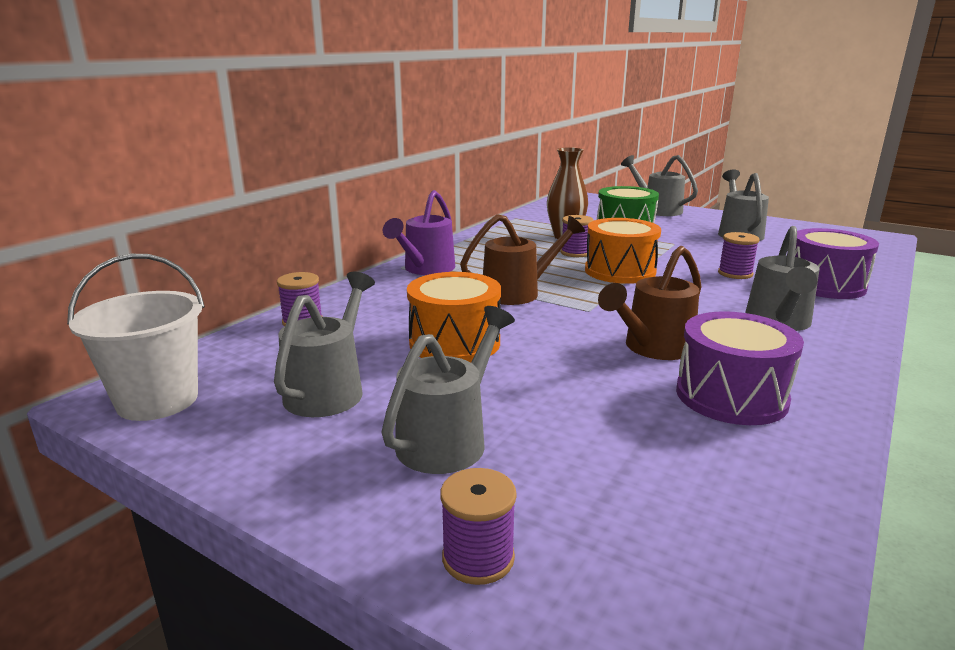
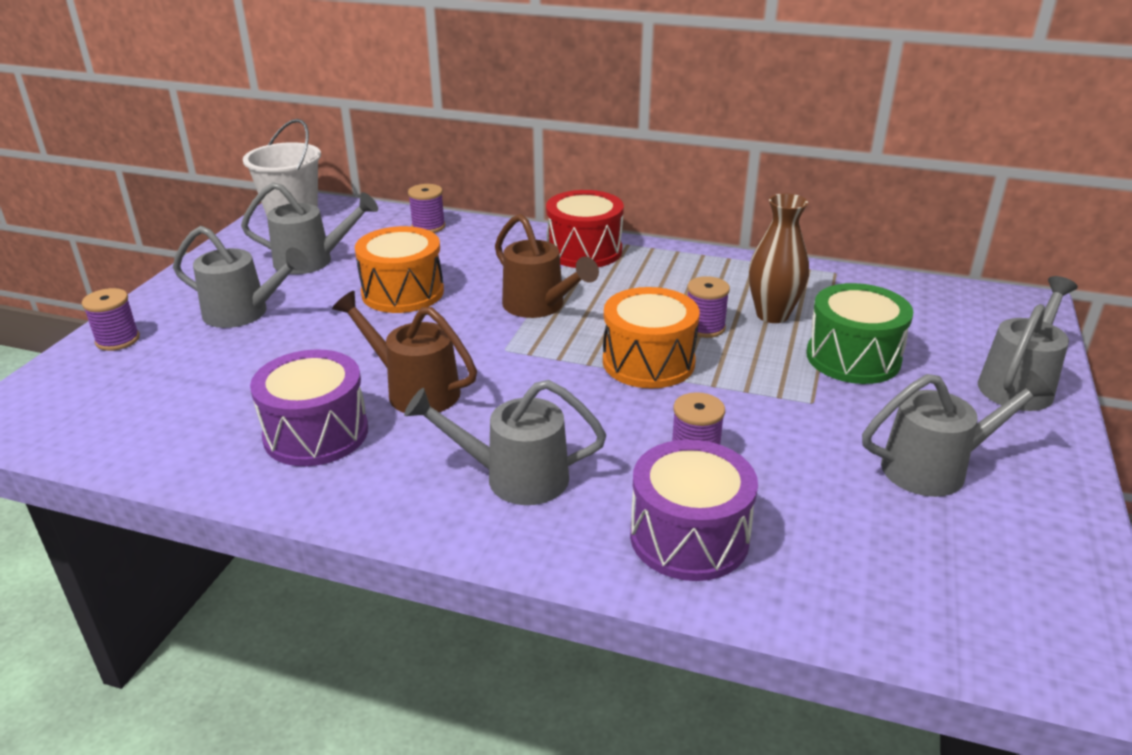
camera: 75 degrees right, 10 degrees up
purple watering can [383,190,455,275] -> red drum [546,190,624,268]

